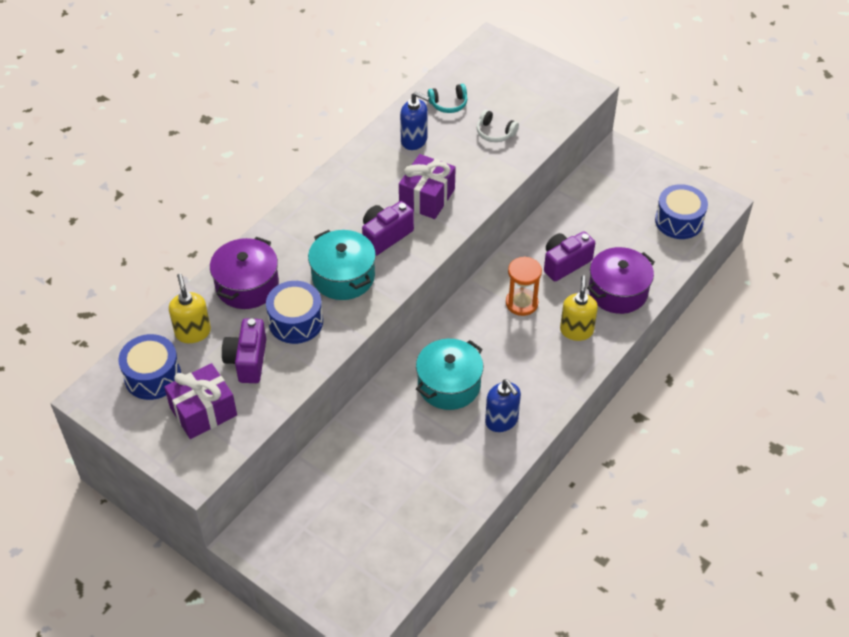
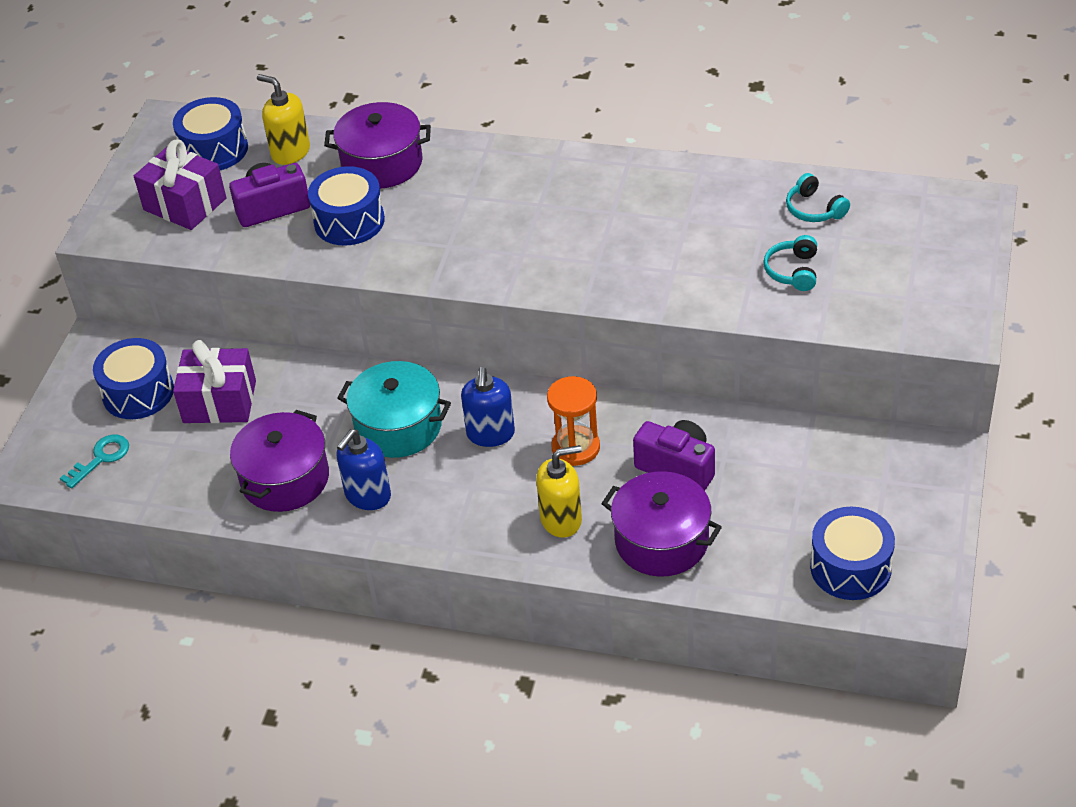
camera: 70 degrees right, 5 degrees down
yellow soap dispenser [169,274,211,343] -> yellow soap dispenser turned 105 degrees counterclockwise [257,74,310,165]
turquoise pot [308,230,376,300] -> none
purple camera [362,201,414,256] -> none
purple gift [399,154,456,219] -> purple gift moved to [173,340,256,423]
blue soap dispenser [400,91,430,150] -> blue soap dispenser moved to [461,367,515,447]
white headphones [477,110,519,142] -> turquoise headphones [763,235,817,291]
none -> turquoise key [60,434,129,489]
none -> blue drum [93,338,174,419]
none -> purple pot [230,410,329,512]

